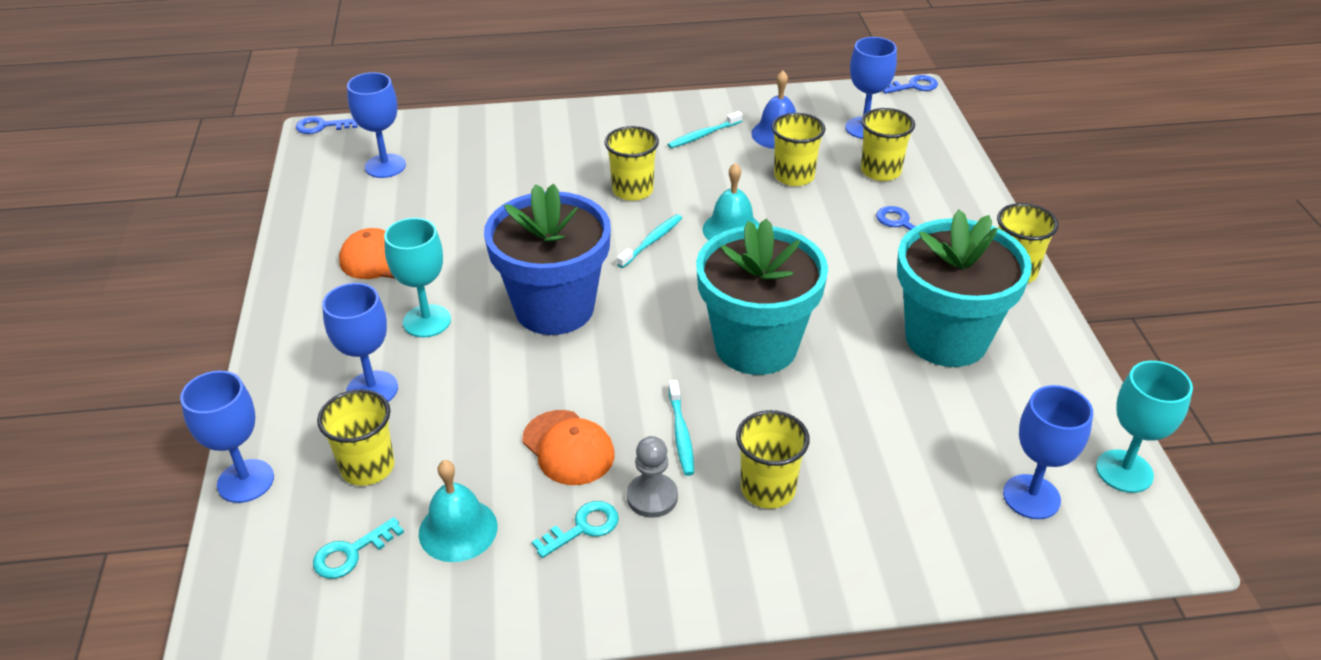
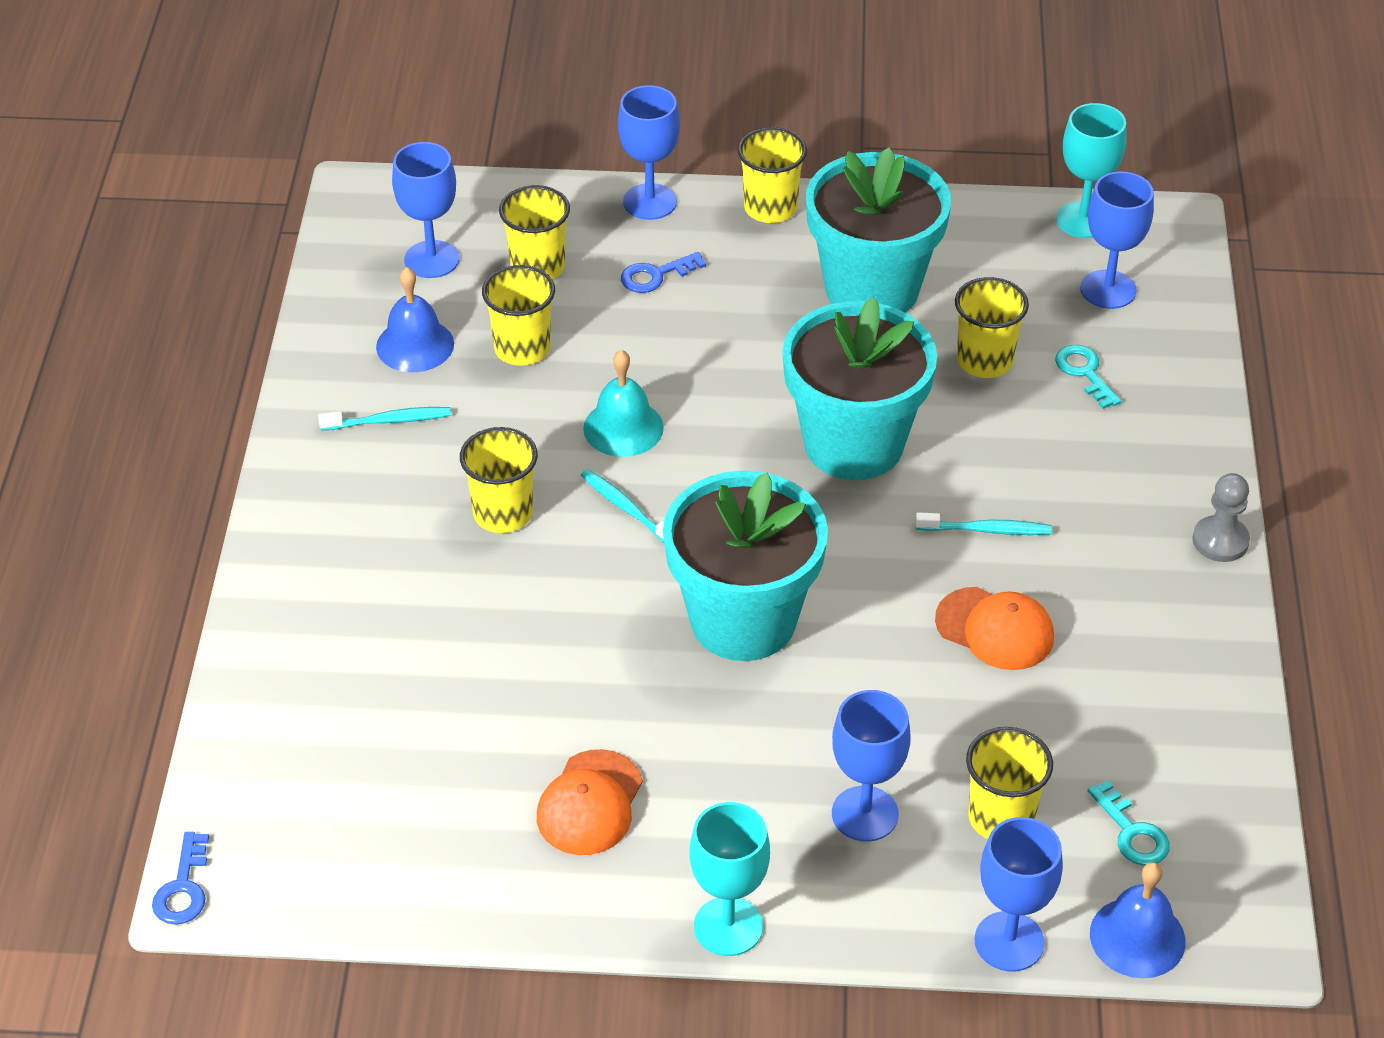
camera: 80 degrees left, 5 degrees up
blue goblet [347,72,406,178] -> blue goblet moved to [618,85,680,220]
turquoise goblet [384,218,451,337] -> turquoise goblet moved to [689,802,770,956]
turquoise bell [419,460,498,562] -> none
blue flower pot [484,184,611,335] -> turquoise flower pot [663,471,828,661]
orange cap [523,410,615,485] -> orange cap turned 60 degrees clockwise [935,587,1054,670]
turquoise key [532,501,619,558] -> turquoise key moved to [1055,345,1122,409]
grey pawn [627,436,678,518] -> grey pawn moved to [1192,473,1250,562]
turquoise toothbrush [667,111,742,148] -> turquoise toothbrush turned 75 degrees counterclockwise [318,407,451,430]
yellow cup [736,410,810,509] -> yellow cup moved to [955,277,1029,378]
blue key [883,75,938,94] -> none
none -> blue bell [1090,862,1186,978]

